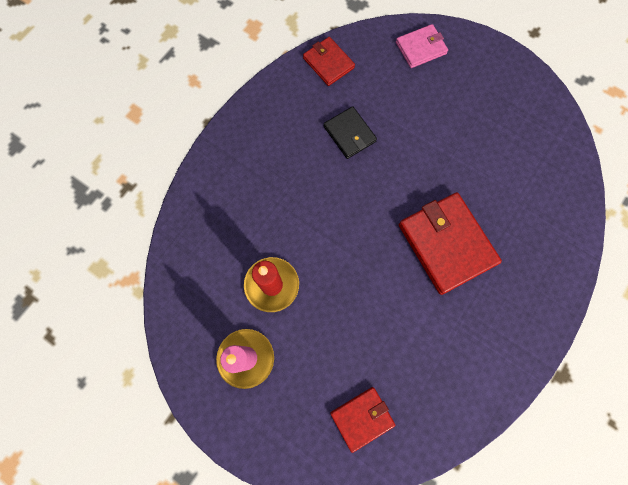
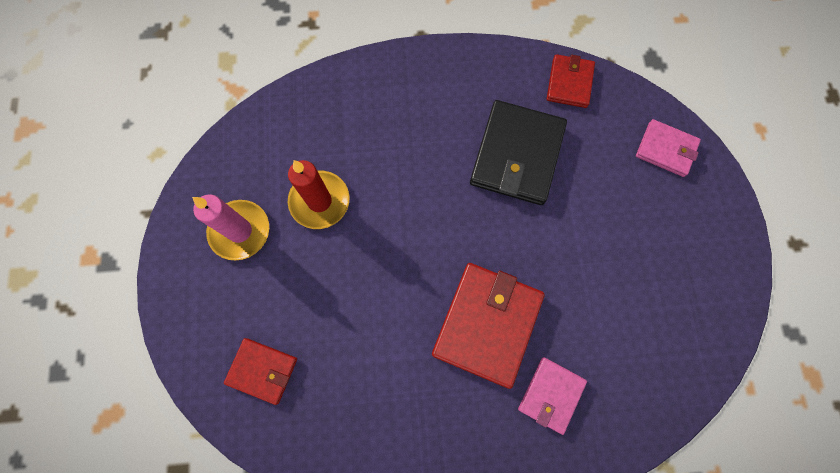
camera: 50 degrees right, 0 degrees up
black wallet [324,106,377,159] -> black wallet [470,100,567,205], size x1.77
none -> pink wallet [518,358,587,435]

